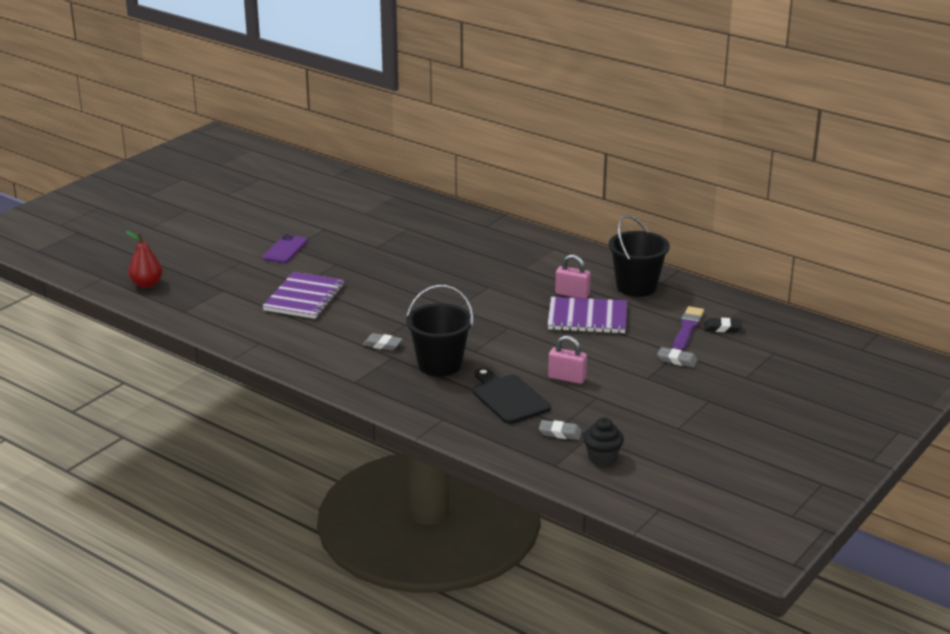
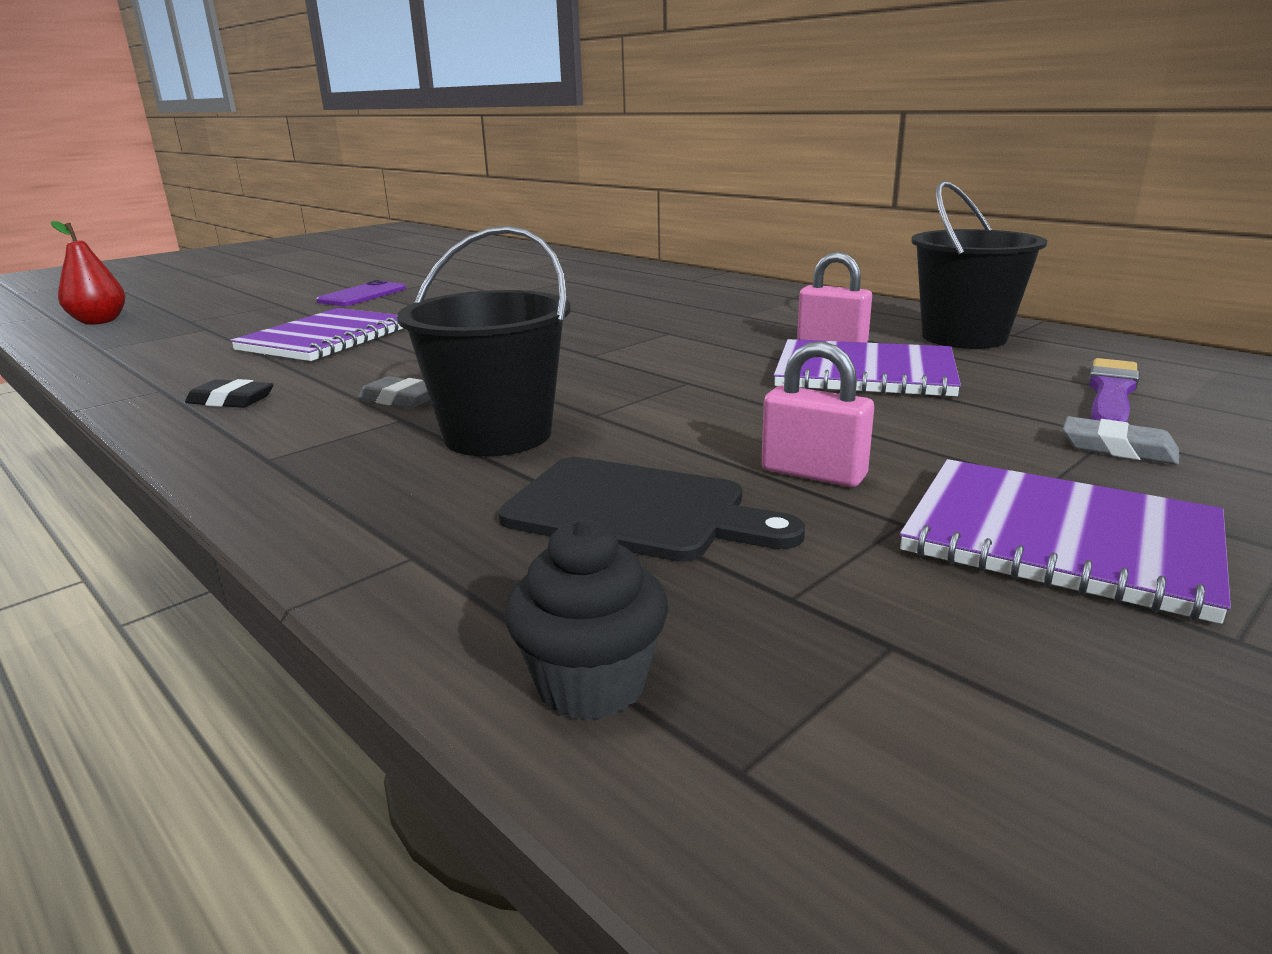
camera: 10 degrees right, 5 degrees down
black cutting board [472,368,551,424] -> black cutting board turned 135 degrees clockwise [498,457,805,562]
grey eraser [539,420,582,440] -> none
black cupcake [583,418,624,466] -> black cupcake moved to [504,519,668,721]
black eraser [704,318,742,332] -> black eraser moved to [185,379,274,408]
none -> purple notebook [900,459,1231,624]

